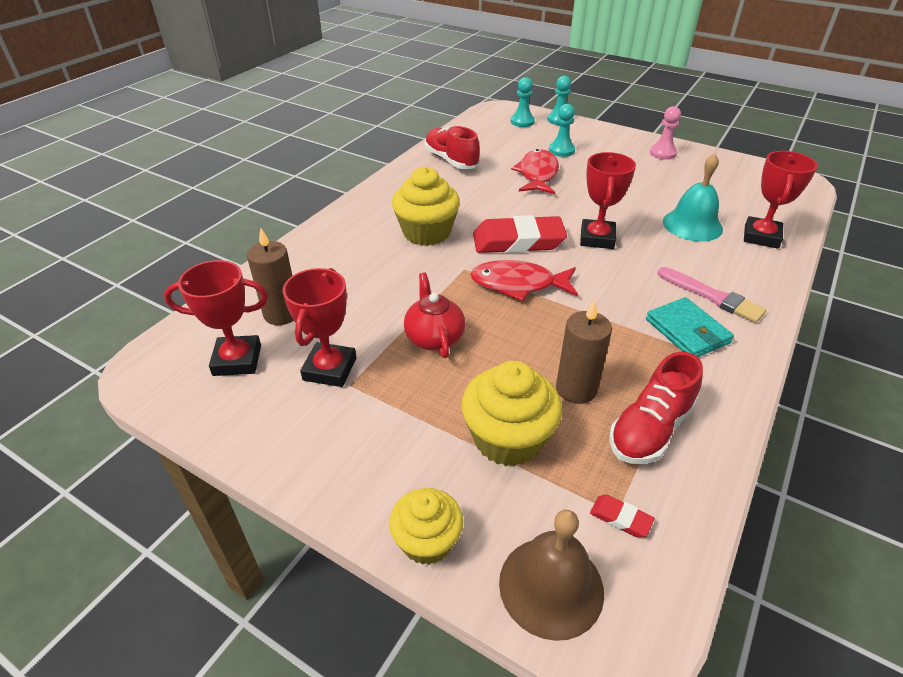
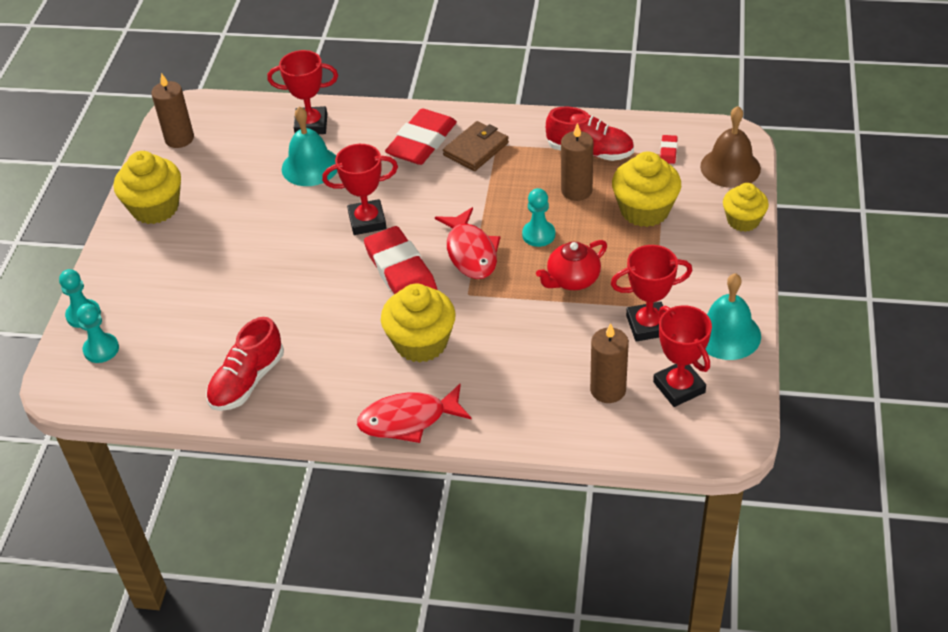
camera: 110 degrees left, 5 degrees up
red fish [511,149,559,194] -> red fish moved to [357,384,472,443]
turquoise pawn [549,104,575,157] -> turquoise pawn moved to [522,188,555,247]
turquoise wallet [646,297,734,357] -> brown wallet [443,121,509,171]
pink pawn [650,106,681,160] -> yellow cupcake [114,151,181,224]
pink brush [657,267,767,323] -> red eraser [385,109,457,165]
none -> brown candle [151,73,194,148]
none -> turquoise bell [706,273,761,360]

